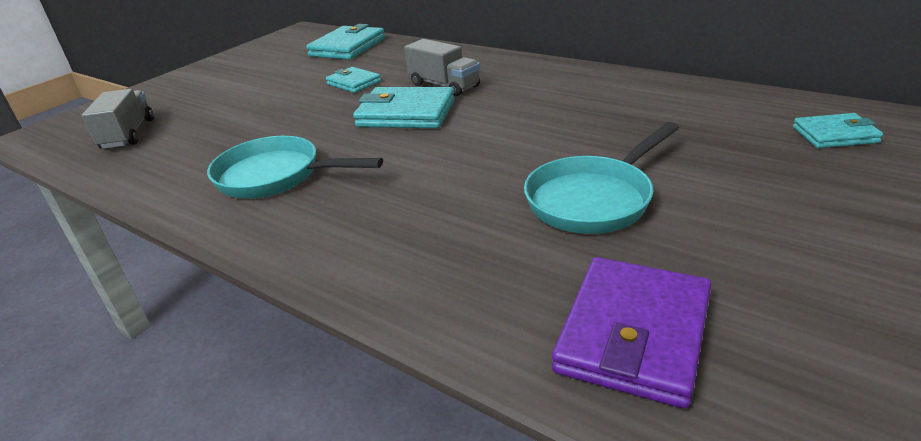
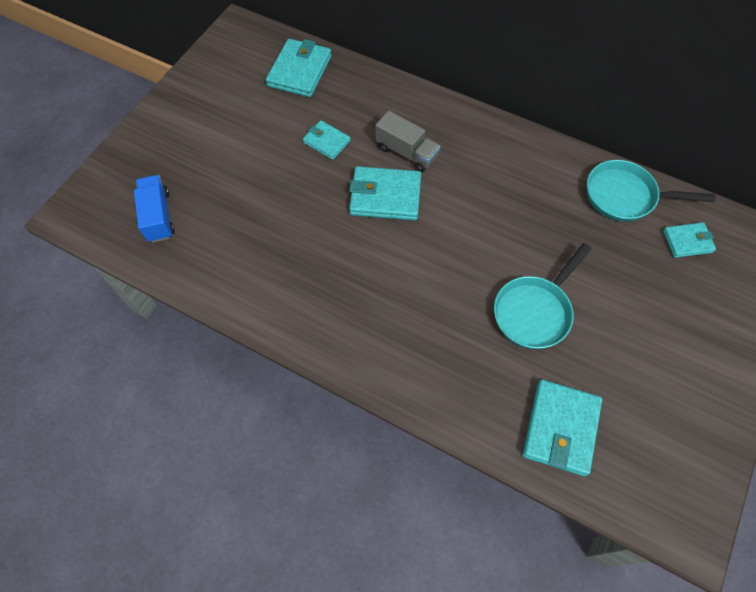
camera: 10 degrees left, 30 degrees up
grey truck [81,89,154,149] -> blue truck [134,175,175,243]
turquoise pan [207,136,383,198] -> turquoise pan moved to [587,160,716,222]
purple wallet [552,257,711,409] -> turquoise wallet [523,380,602,476]

